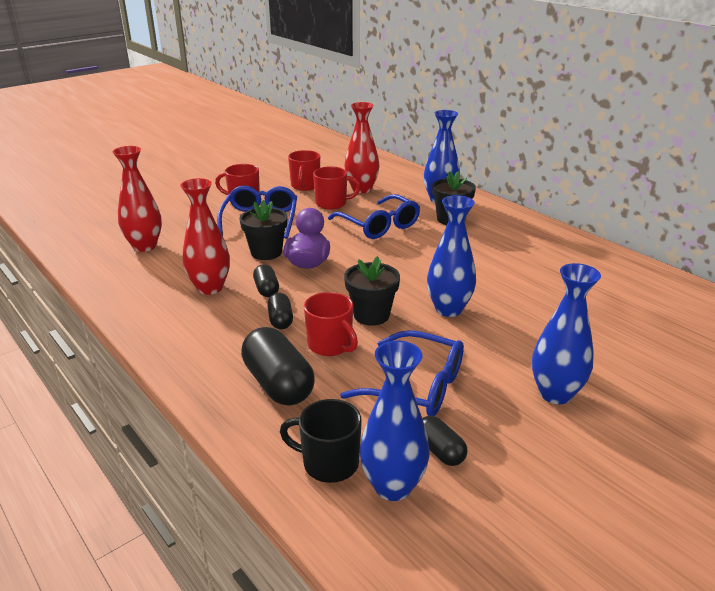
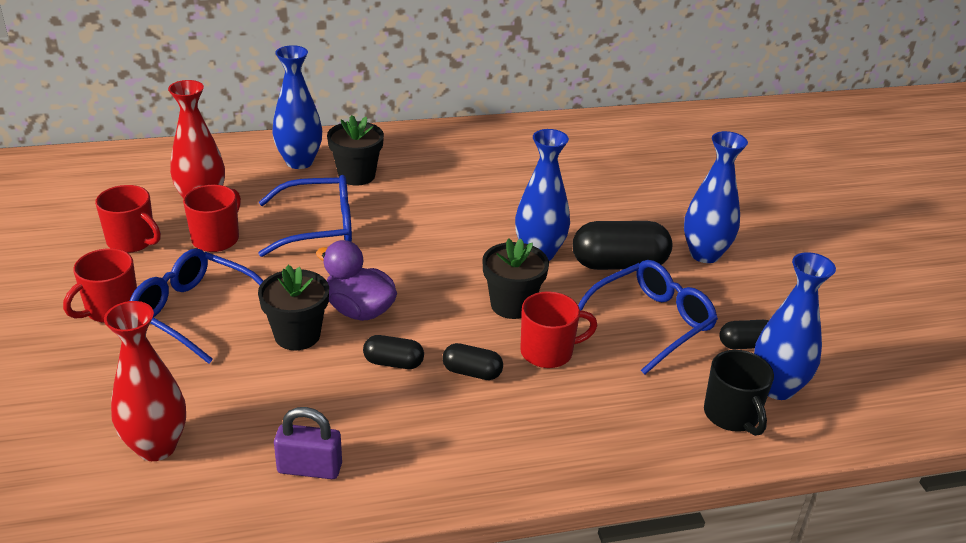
camera: 65 degrees left, 5 degrees up
red vase [180,178,230,295] -> none
black capsule [241,327,315,405] -> black capsule moved to [573,221,672,270]
black mug [280,399,362,483] -> black mug turned 60 degrees counterclockwise [704,350,774,436]
none -> purple padlock [274,407,342,479]

